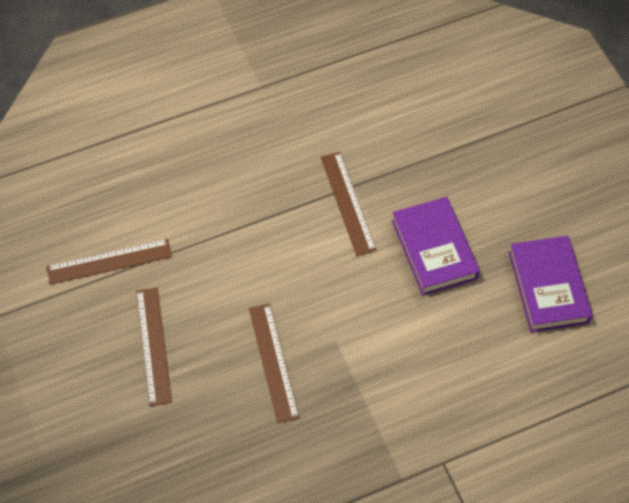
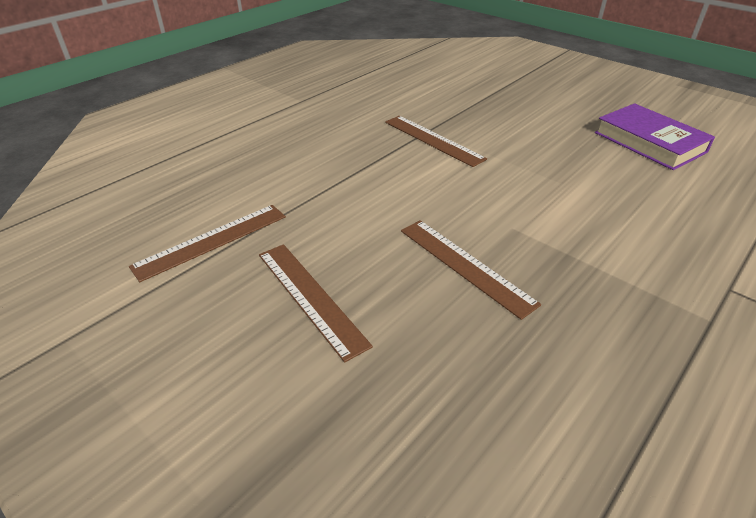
camera: 25 degrees left, 20 degrees down
purple book [392,197,480,296] -> none

